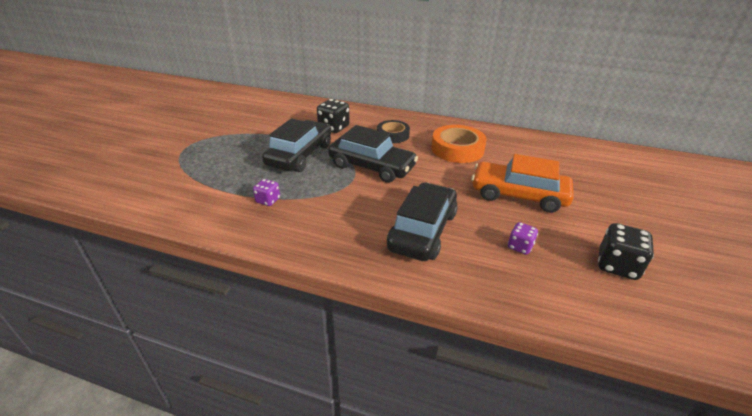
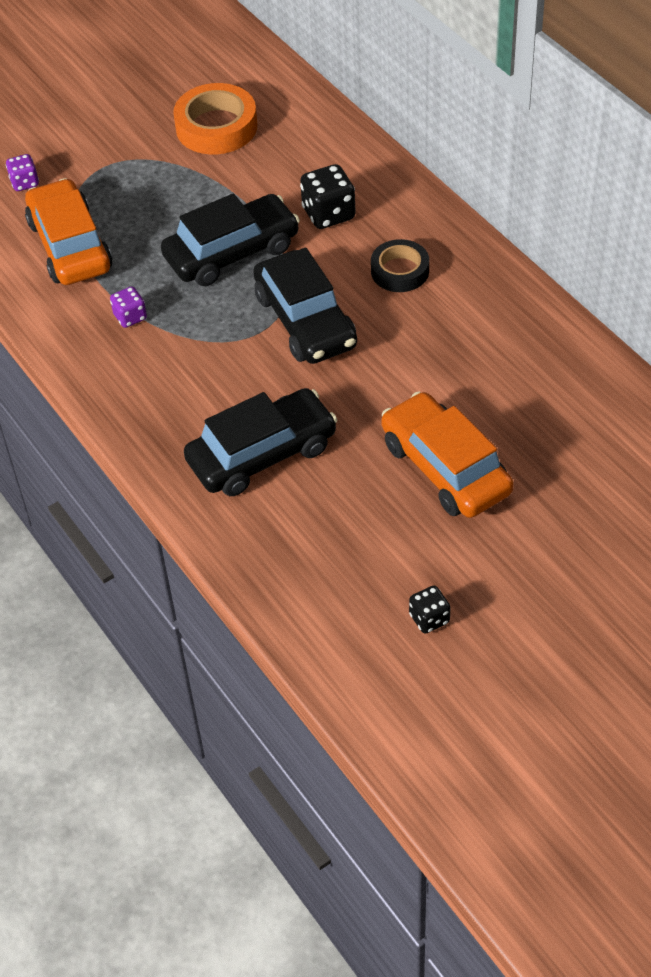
camera: 40 degrees right, 15 degrees up
orange tape [431,125,486,163] -> orange tape moved to [173,83,257,154]
purple dice [508,222,538,255] -> purple dice moved to [6,154,39,191]
black dice [598,223,654,280] -> black dice [409,586,451,634], size x0.60
none -> orange car [25,178,112,285]

